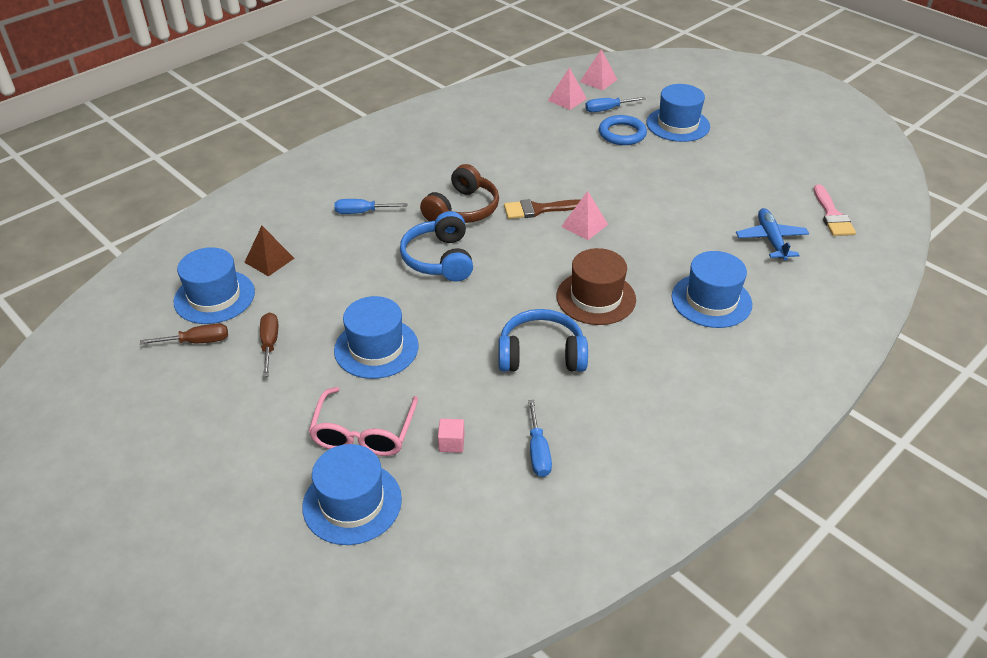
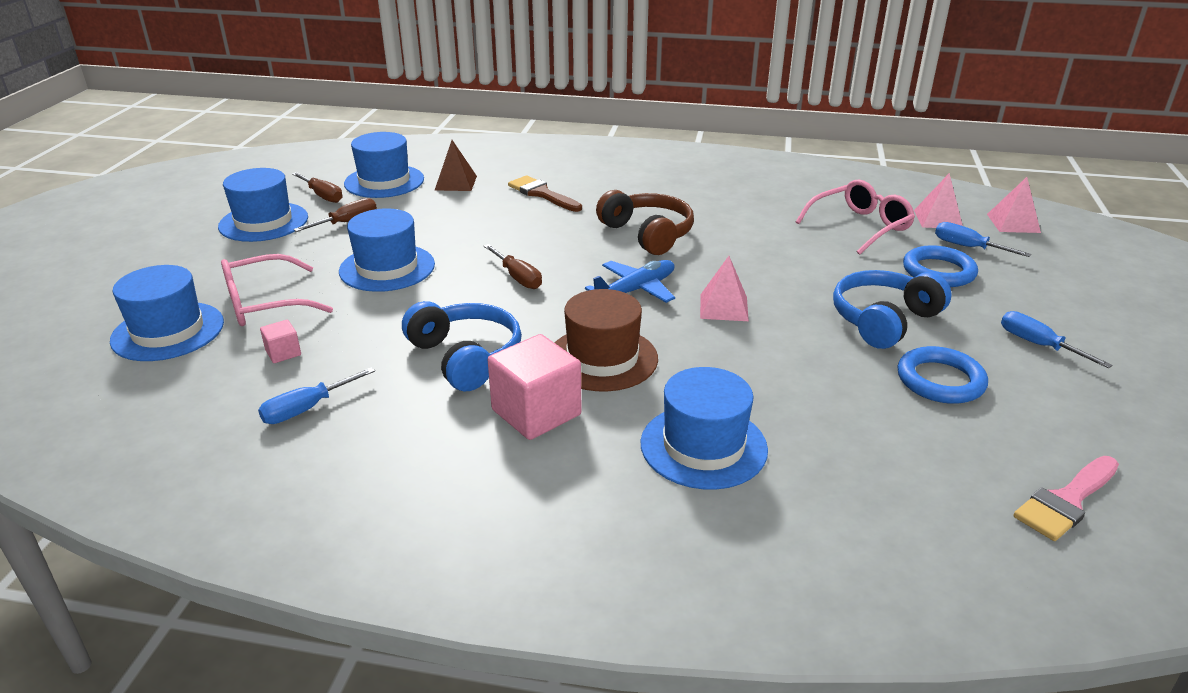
camera: 55 degrees right, 10 degrees down
blue screwdriver [334,199,407,214] -> blue screwdriver moved to [1001,311,1112,368]
blue headphones [400,211,473,281] -> blue headphones moved to [833,270,952,349]
brown headphones [420,164,499,223] -> brown headphones turned 120 degrees counterclockwise [596,190,694,255]
brown brush [504,199,580,219] -> brown brush moved to [508,175,582,212]
blue hat [646,84,710,142] -> blue hat moved to [218,168,308,242]
blue plane [736,208,809,260] -> blue plane moved to [585,260,675,303]
none -> brown screwdriver [484,244,542,289]
none -> pink cube [488,334,581,440]
none -> pink glasses [796,179,915,255]
none -> blue ring [897,346,988,404]

